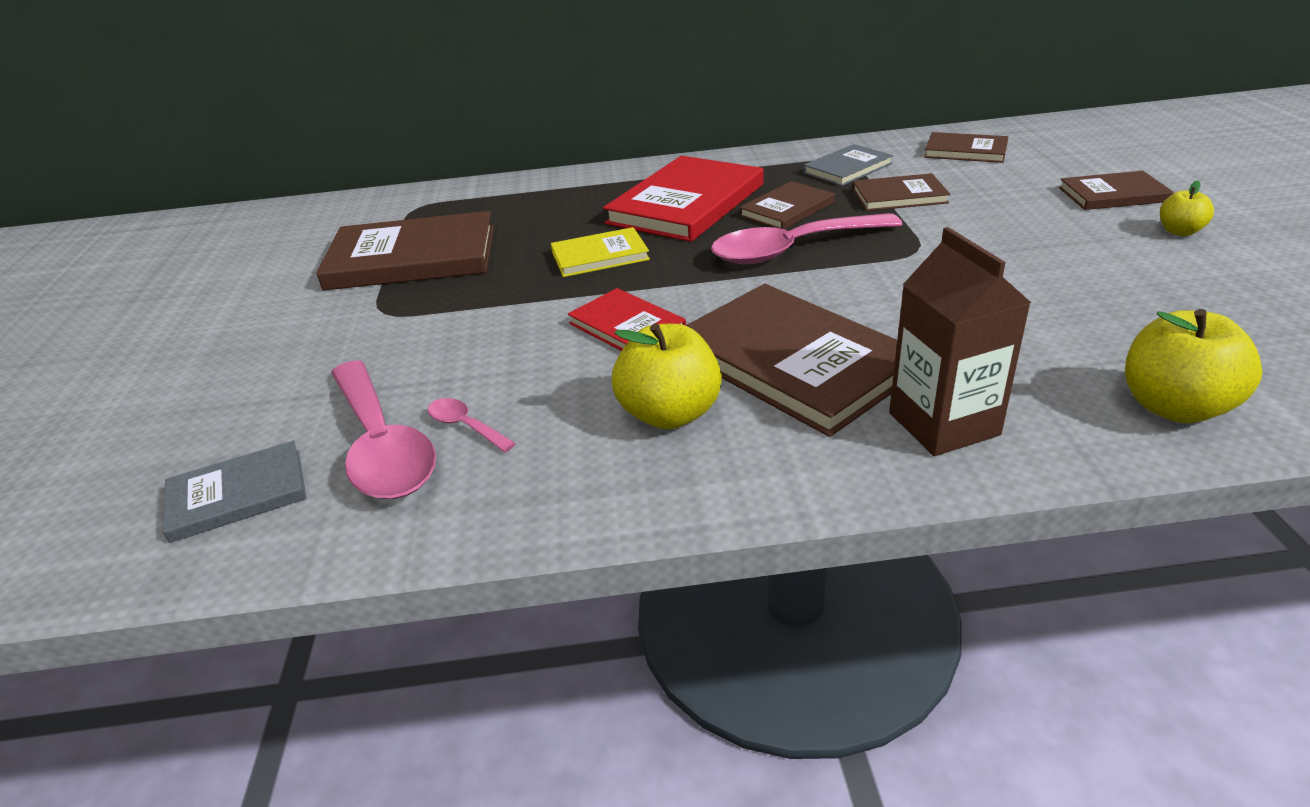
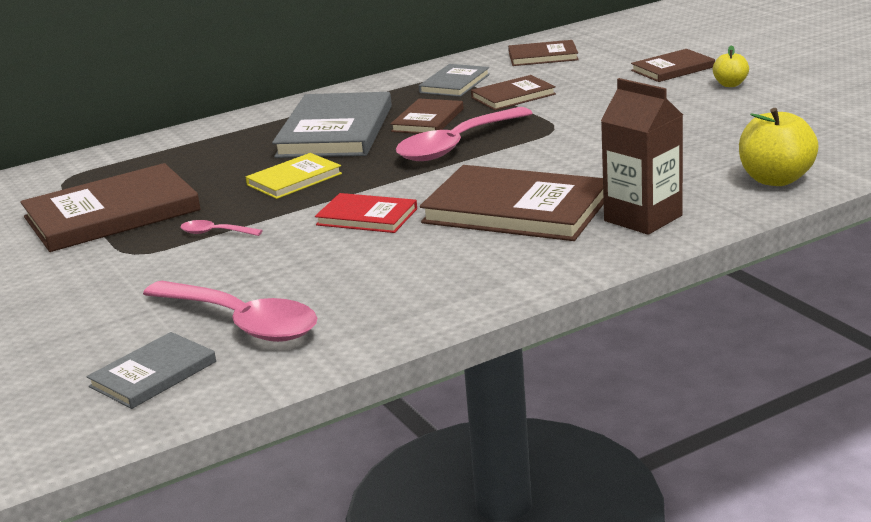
camera: 25 degrees left, 10 degrees down
pink spoon [428,398,516,452] -> pink spoon moved to [180,220,263,236]
red book [603,156,764,242] -> grey book [272,92,392,158]
yellow apple [612,323,722,430] -> none

